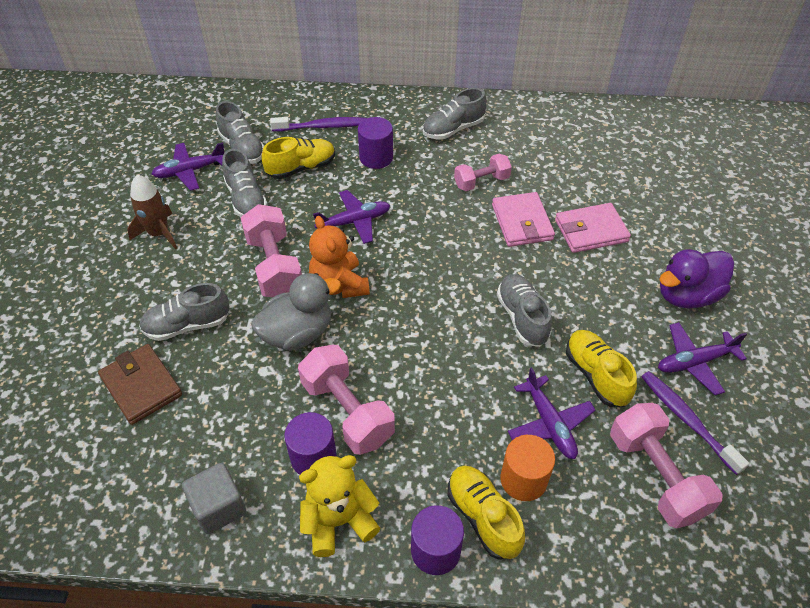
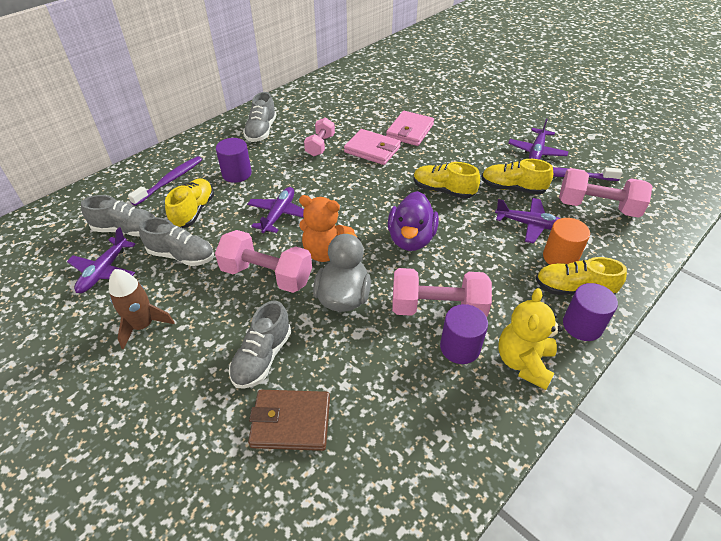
camera: 50 degrees left, 5 degrees down
grey cube [182,463,246,534] -> none
grey shoe [497,274,552,347] -> yellow shoe [413,162,480,199]
purple duck [659,249,734,309] -> purple duck moved to [388,191,439,251]

